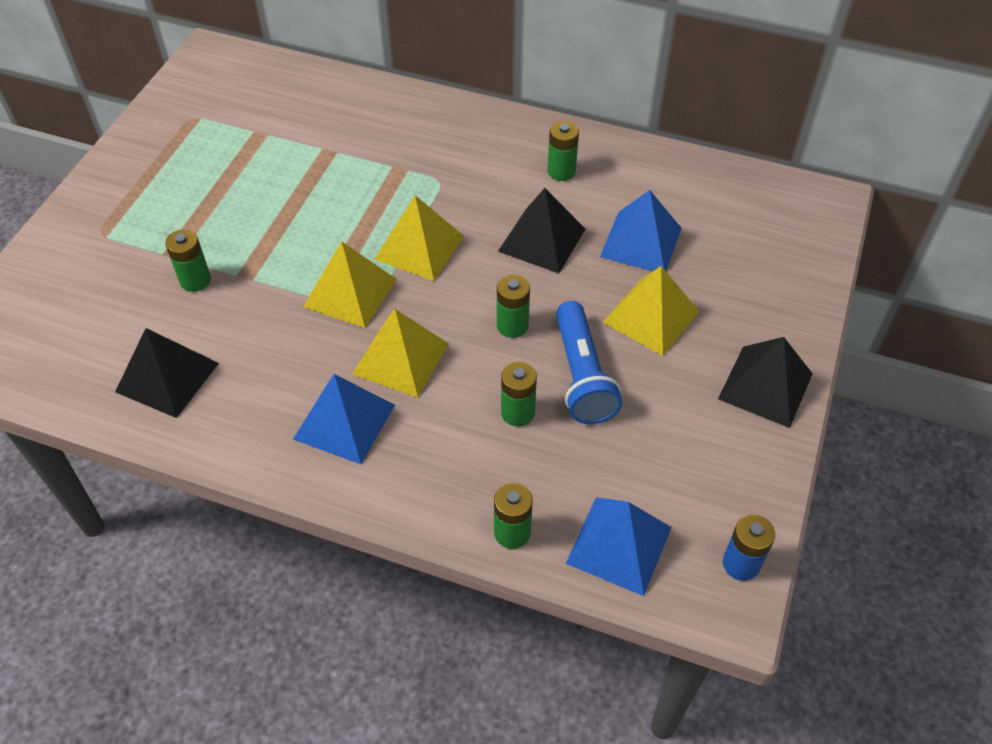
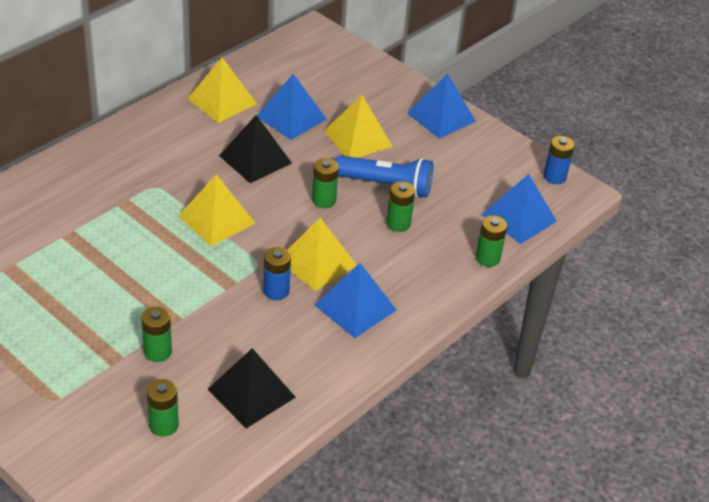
camera: 70 degrees left, 10 degrees down
yellow pyramid [303,241,397,328] -> yellow pyramid moved to [188,58,257,123]
green battery [548,121,579,181] -> green battery moved to [147,379,179,436]
black pyramid [718,337,813,428] -> blue pyramid [407,74,476,139]
none -> blue battery [263,247,291,300]

